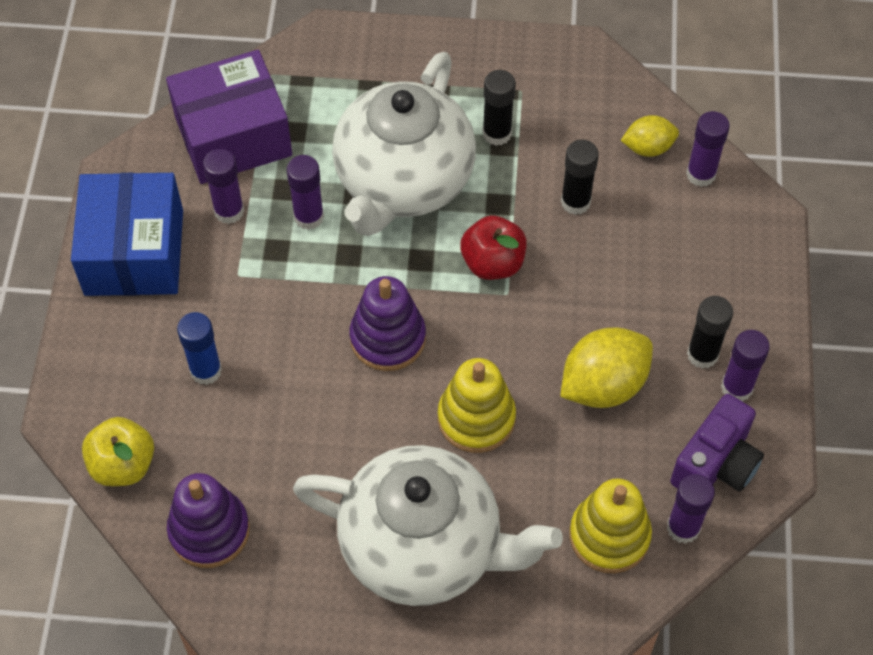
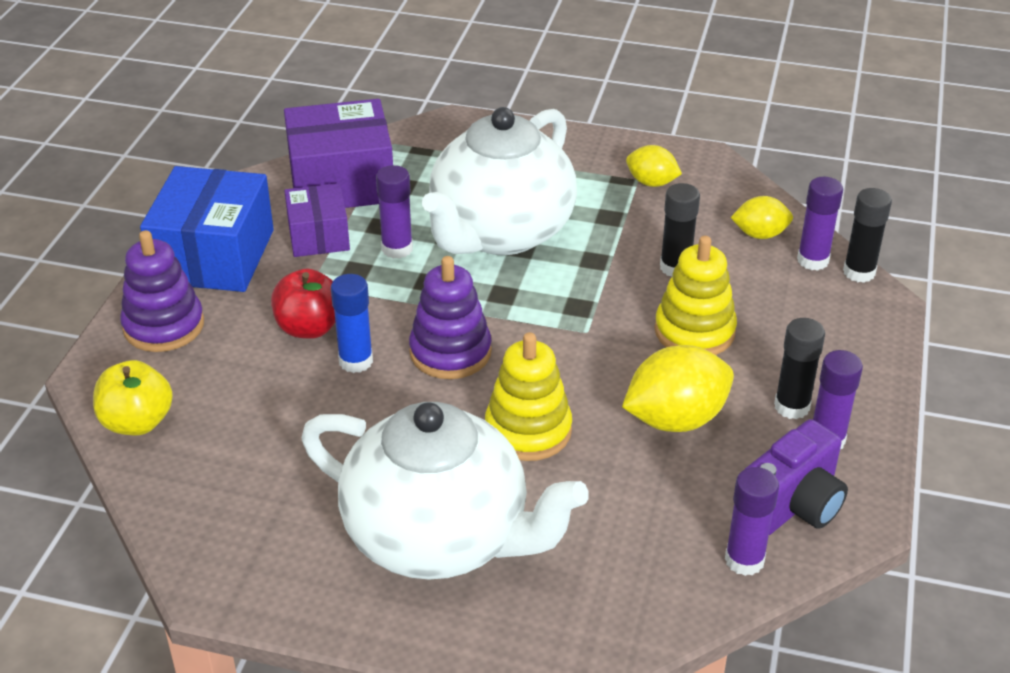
camera: 10 degrees right, 20 degrees down
purple stacking toy [167,473,250,568] -> purple stacking toy moved to [120,230,204,352]
blue glue stick [177,312,222,385] -> blue glue stick moved to [331,274,373,373]
purple glue stick [203,149,244,224] -> purple box [284,183,350,257]
red apple [460,215,527,280] -> red apple moved to [271,269,336,339]
black glue stick [482,70,516,146] -> black glue stick moved to [843,188,892,283]
yellow stacking toy [570,478,652,573] -> yellow stacking toy moved to [654,236,737,355]
none -> yellow lemon [626,145,682,187]

